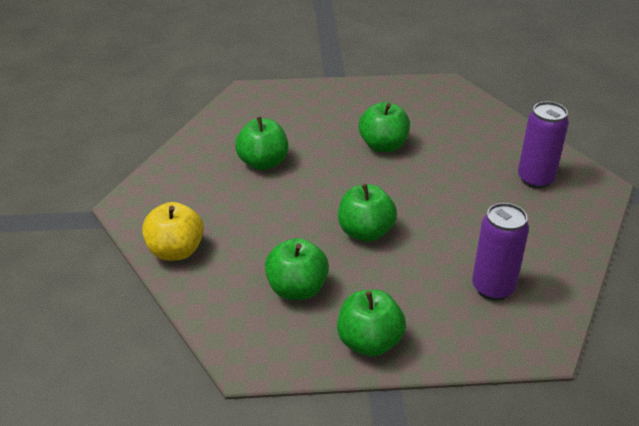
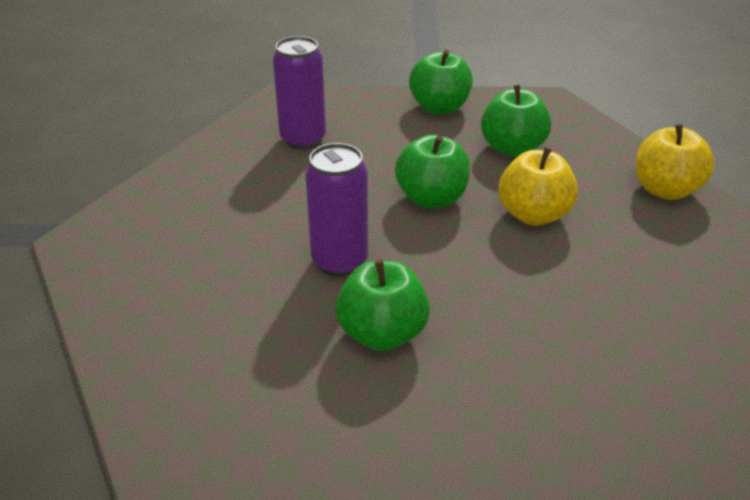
camera: 175 degrees left, 0 degrees up
green apple [235,116,288,170] -> none
purple can [518,101,569,189] -> purple can moved to [305,143,368,276]
none -> yellow apple [498,147,578,226]

